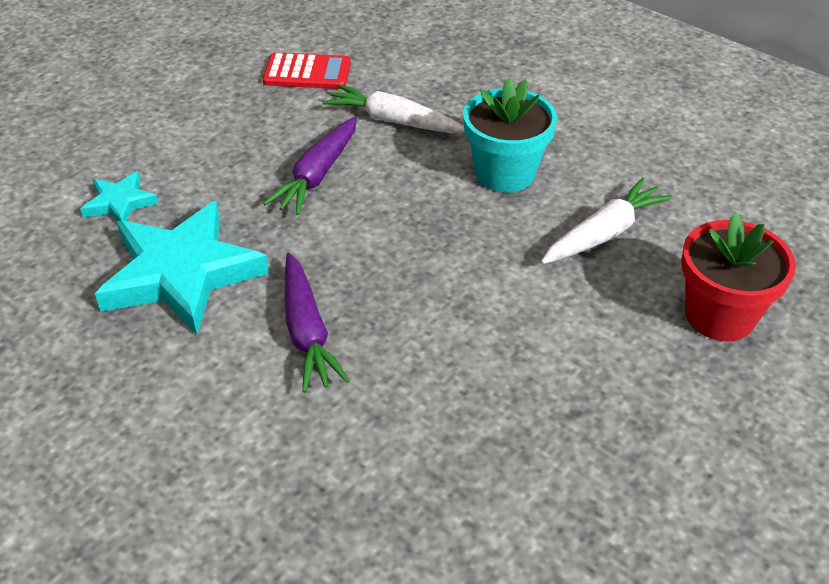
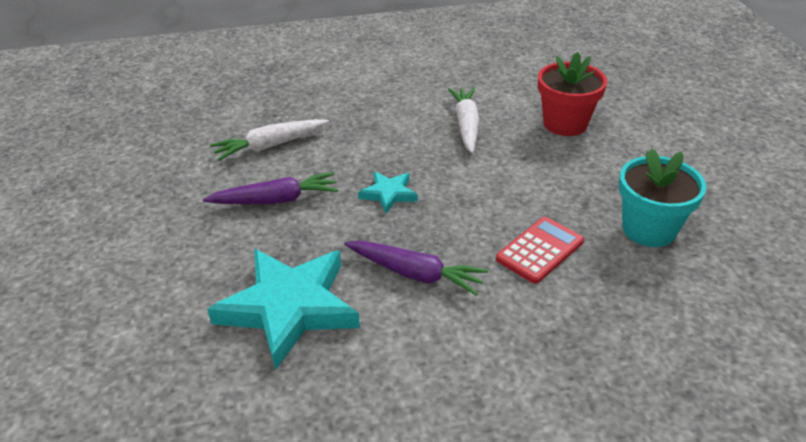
camera: 50 degrees left, 5 degrees down
turquoise star [80,171,159,221] -> turquoise star moved to [358,171,418,213]
red calculator [263,53,351,89] -> red calculator moved to [496,217,584,284]
purple carrot [263,117,357,215] -> purple carrot turned 75 degrees counterclockwise [203,172,338,204]
turquoise flower pot [463,77,557,192] -> turquoise flower pot moved to [619,148,707,247]

